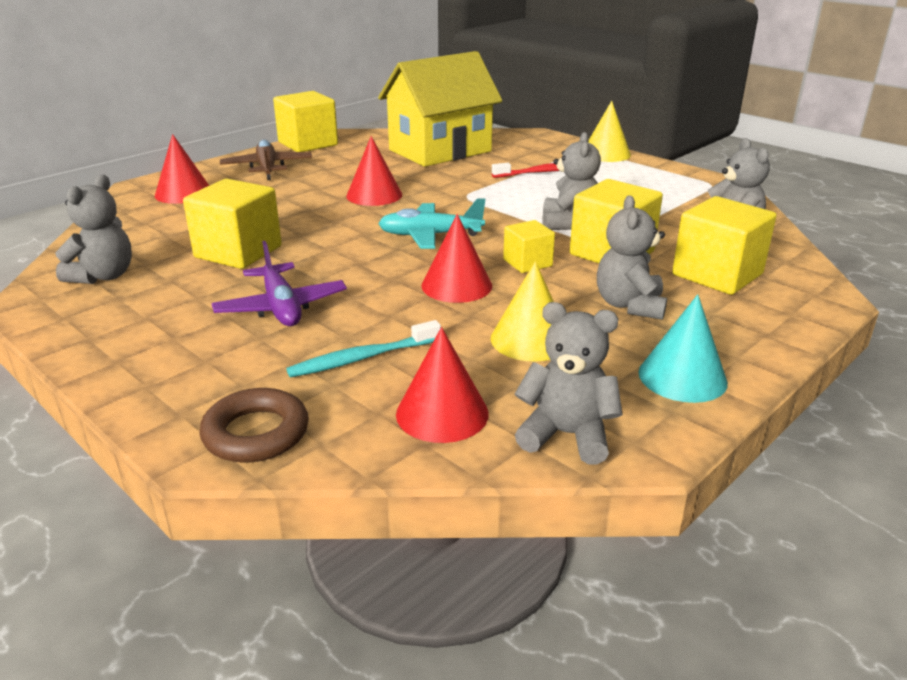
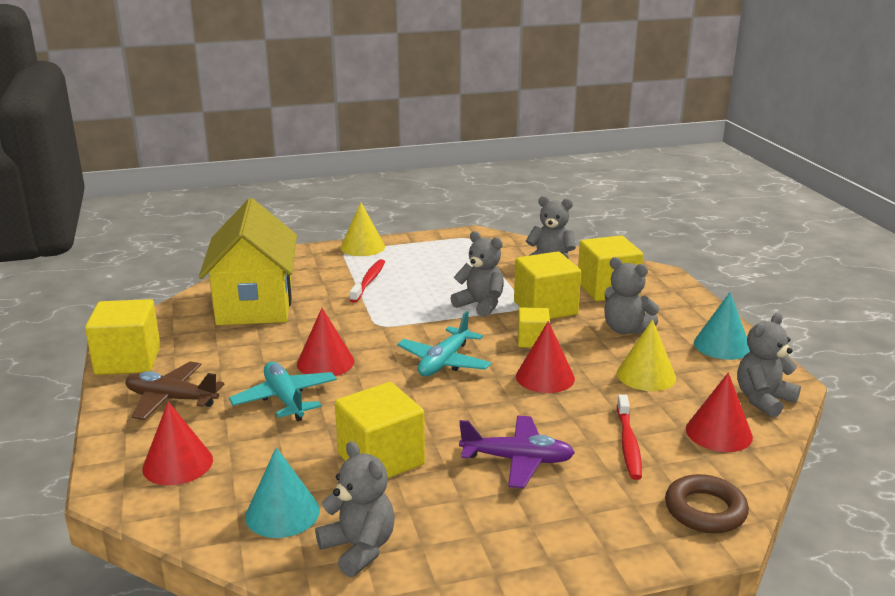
camera: 60 degrees left, 5 degrees down
turquoise toothbrush [286,320,441,378] -> red toothbrush [617,394,642,480]
none -> turquoise plane [229,362,337,421]
none -> turquoise cone [245,447,320,538]

